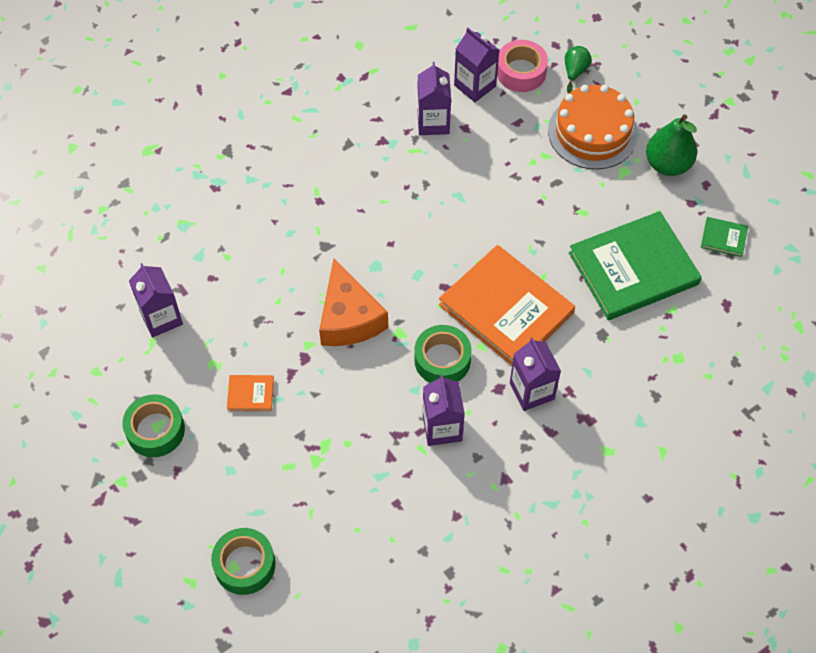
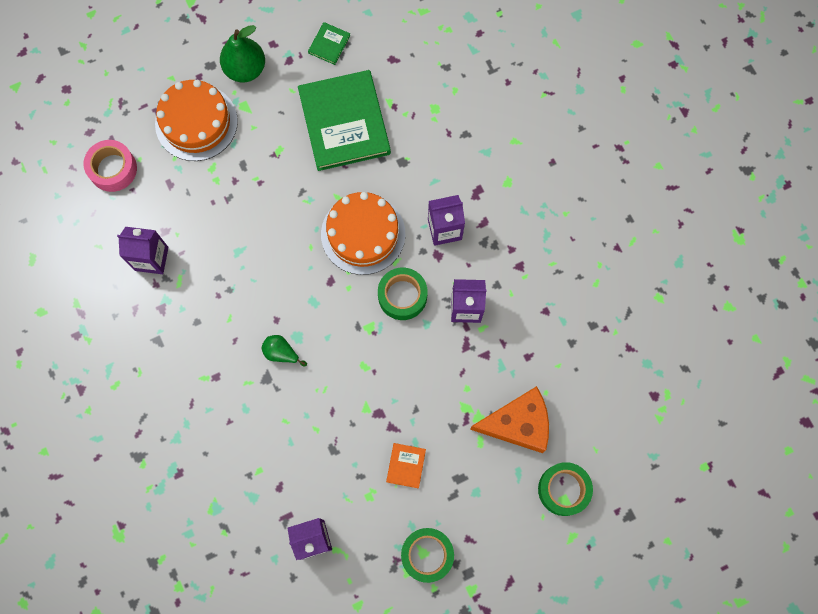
camera: 80 degrees left, 15 degrees up
orange cheese [319,259,388,346] -> orange cheese moved to [470,386,549,453]
orange book [439,245,575,365] -> orange cake [321,192,405,275]
purple carton [454,28,499,102] -> none
green pear [565,46,592,94] -> green pear moved to [262,335,307,367]

